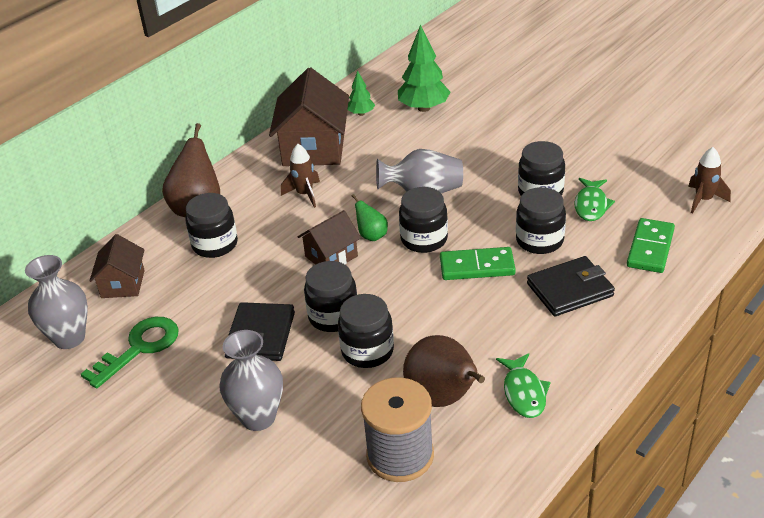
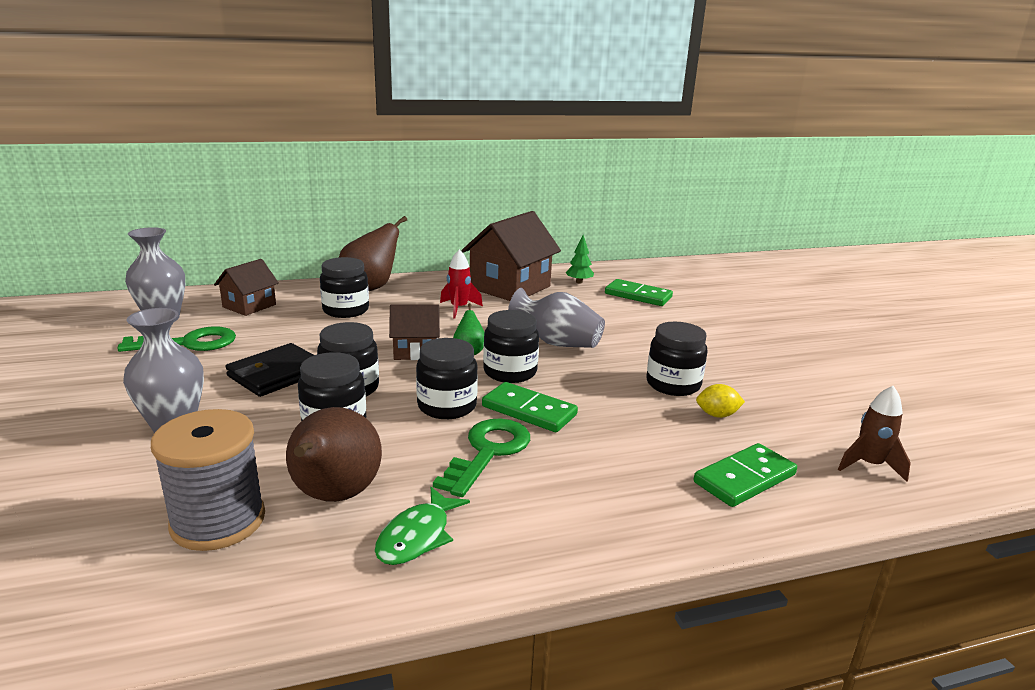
camera: 30 degrees right, 15 degrees down
brown rocket [281,144,320,208] -> red rocket [440,249,483,319]
green tree [398,24,450,112] -> green domino [605,279,673,306]
black jar [516,187,566,254] -> black jar moved to [416,338,478,419]
black wallet [527,256,615,316] -> none
green fish [574,178,615,221] -> yellow lemon [696,384,745,418]
none -> green key [433,419,530,497]

